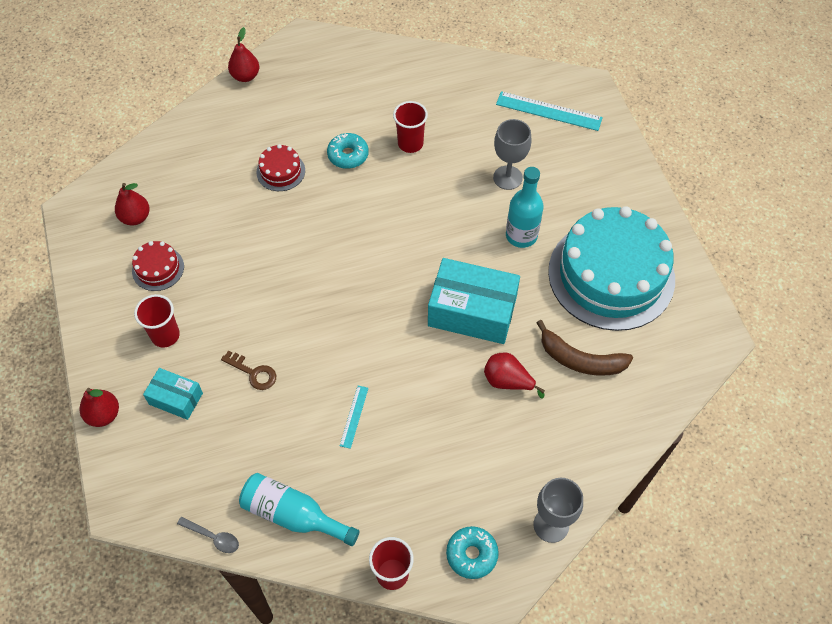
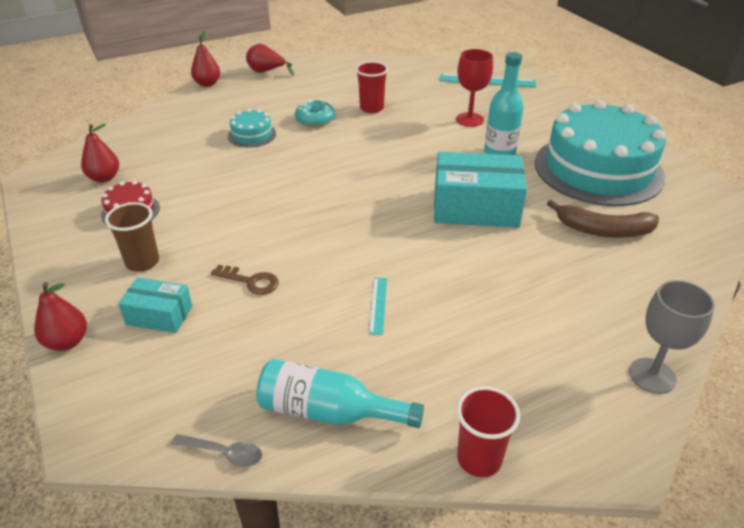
camera: 10 degrees left, 20 degrees down
red cup [134,294,180,348] -> brown cup [105,202,159,272]
red cake [256,144,305,191] -> turquoise cake [228,109,276,147]
turquoise donut [446,526,499,579] -> none
red pear [484,352,545,399] -> red pear moved to [246,44,294,76]
grey goblet [493,119,532,190] -> red goblet [456,49,493,127]

